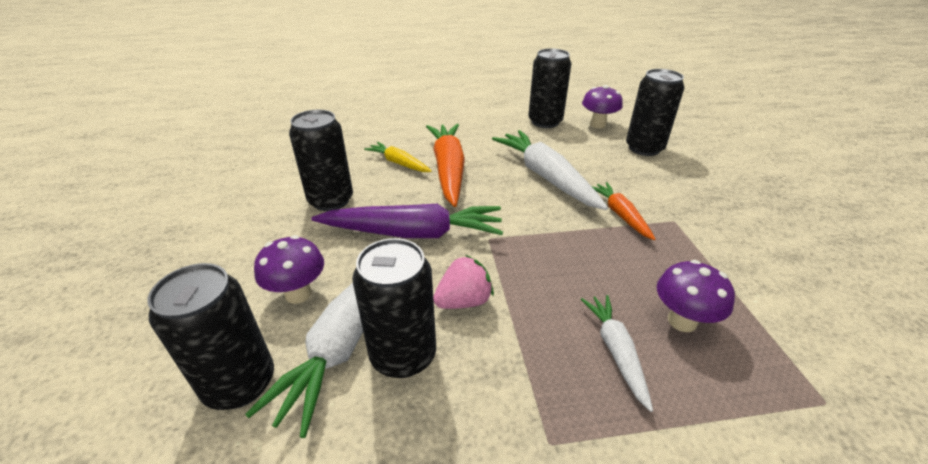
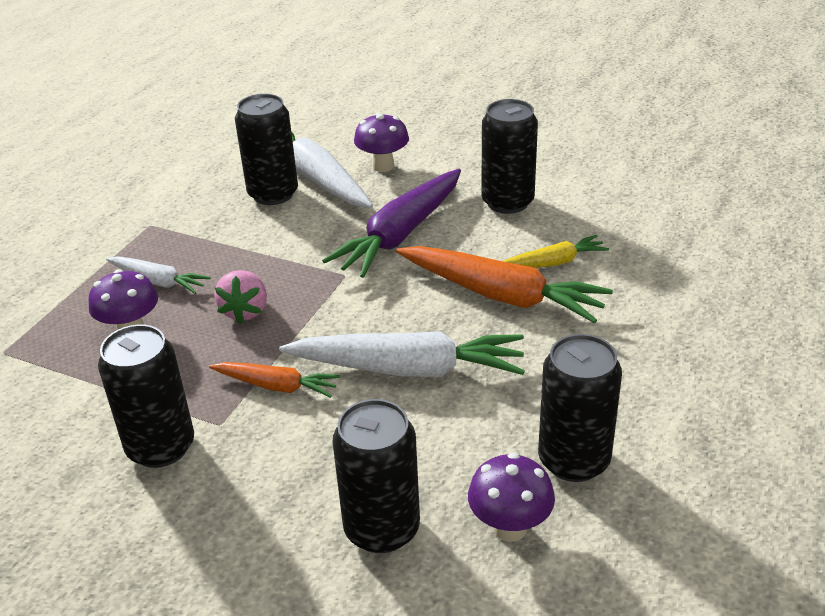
camera: 125 degrees right, 0 degrees up
black can [147,263,274,410] -> black can moved to [98,324,194,468]
pink strawberry [433,255,494,309] -> pink strawberry moved to [214,270,267,324]

